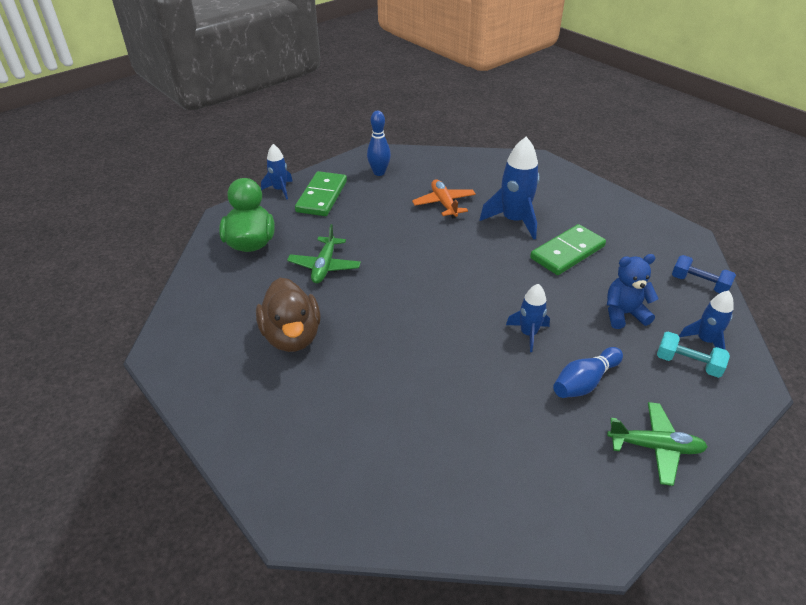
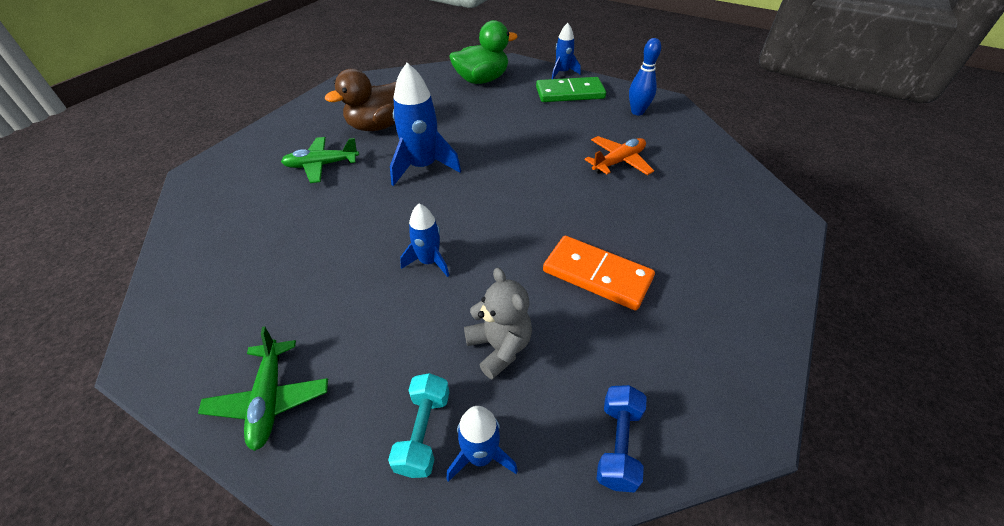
camera: 70 degrees right, 5 degrees up
green plane [287,224,361,283] -> green plane moved to [281,137,359,183]
blue rocket [479,137,540,239] -> blue rocket moved to [390,63,461,186]
green domino [530,224,606,275] -> orange domino [543,236,655,310]
blue bowling pin [553,347,623,398] -> none
blue teddy bear [607,254,659,329] -> grey teddy bear [464,268,532,379]

